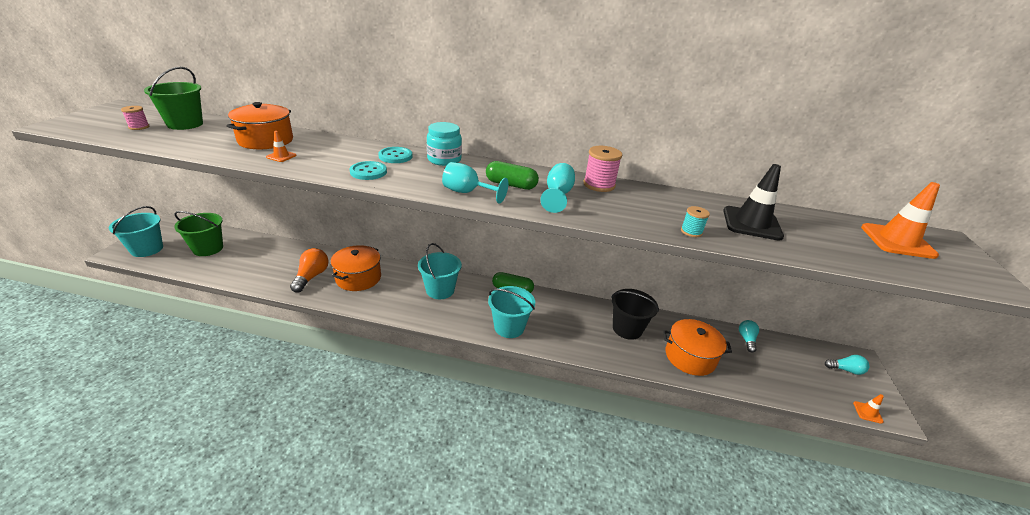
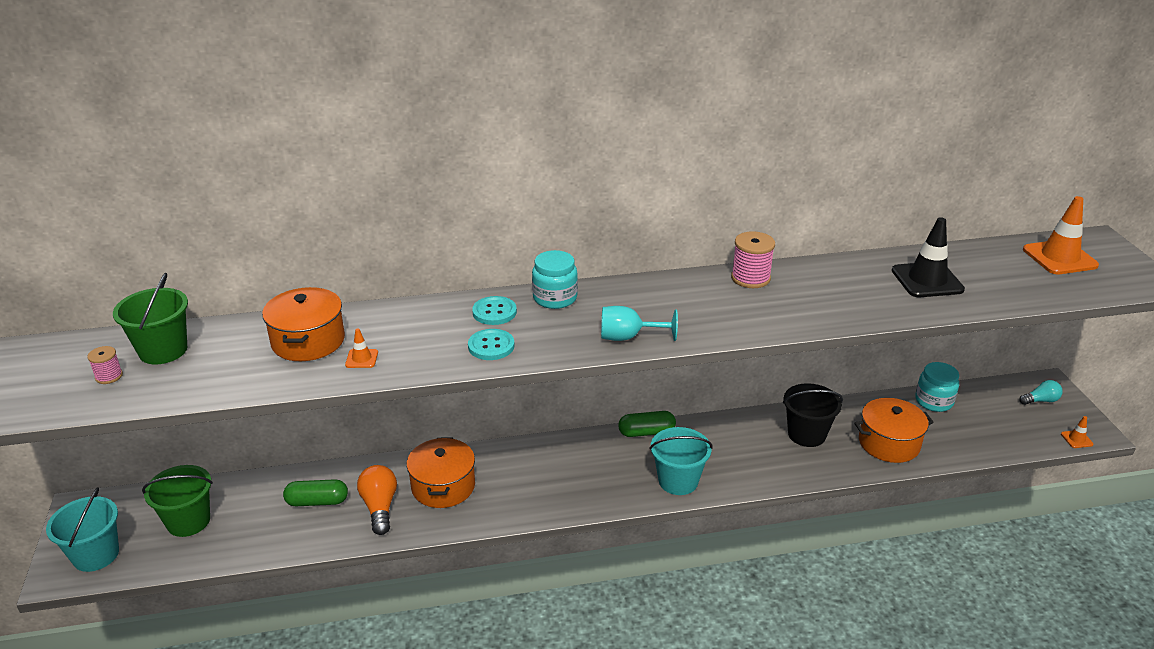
camera: 20 degrees left, 0 degrees up
turquoise bucket [418,243,462,299] -> none
green capsule [486,161,539,190] -> green capsule moved to [283,479,348,506]
turquoise goblet [540,163,575,213] -> none
turquoise spool [681,206,710,237] -> none
turquoise light bulb [739,320,759,353] -> turquoise jar [915,362,959,412]

